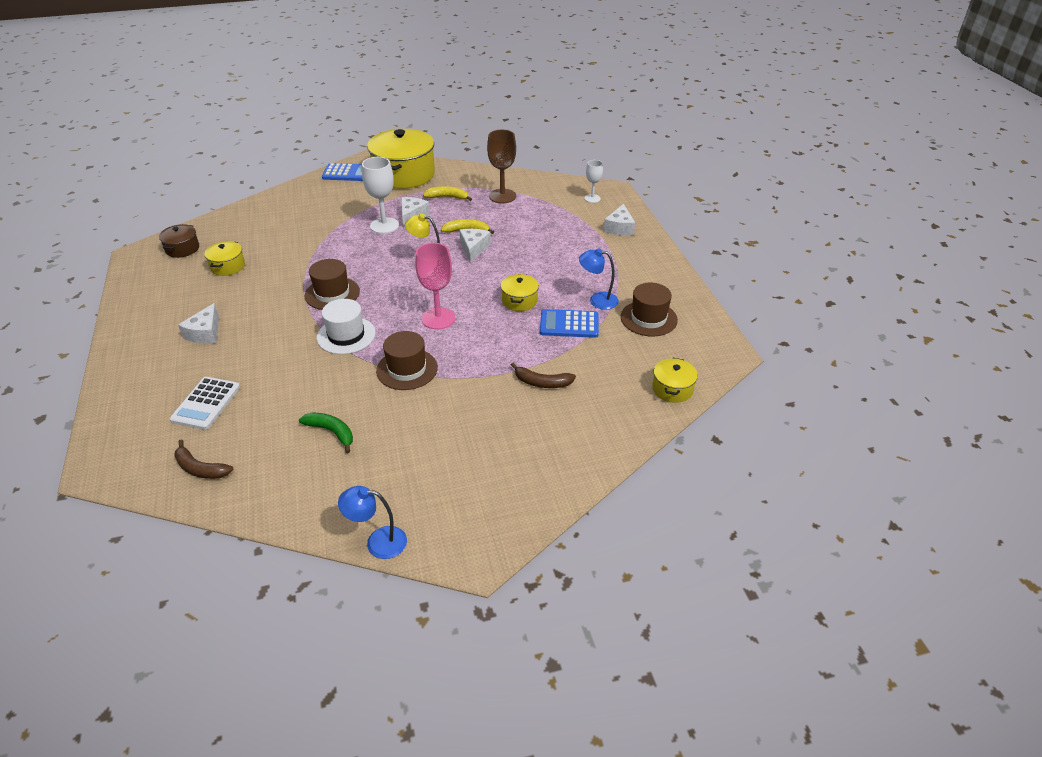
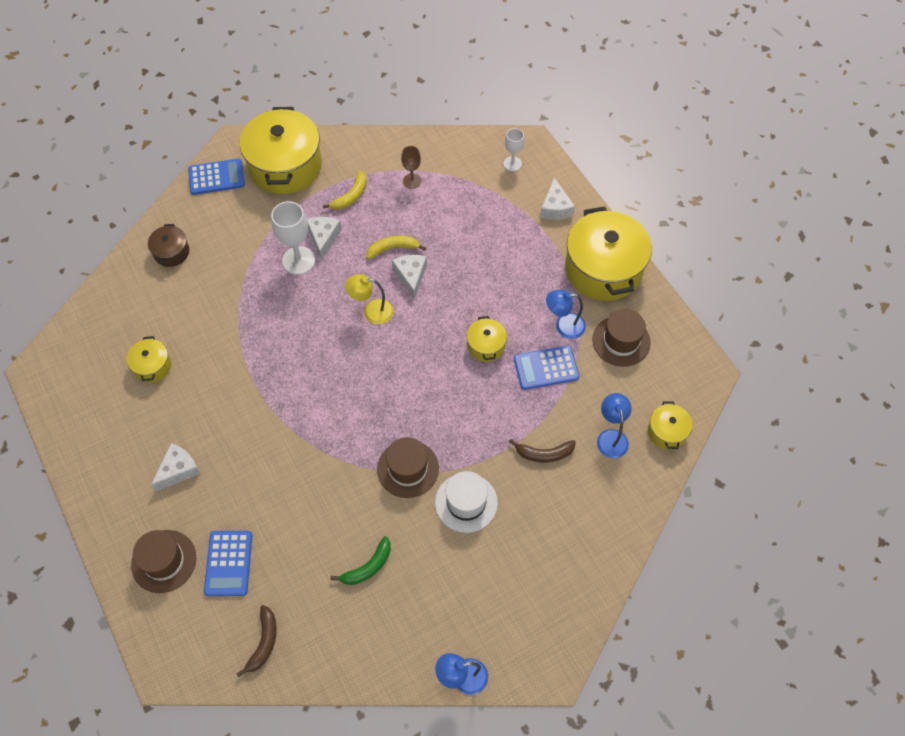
camera: 15 degrees left, 20 degrees up
brown pot [159,224,199,258] -> brown pot moved to [148,224,189,267]
white calculator [170,377,240,430] -> blue calculator [204,531,253,596]
brown banana [174,439,234,479] -> brown banana turned 90 degrees counterclockwise [236,605,277,677]
white cheese [178,303,219,344] -> white cheese turned 135 degrees counterclockwise [151,443,201,491]
green banana [299,413,353,453] -> green banana turned 120 degrees clockwise [330,536,391,585]
brown hat [305,259,360,310] -> brown hat moved to [131,530,196,593]
white hat [317,299,376,354] -> white hat moved to [435,471,498,533]
pink goblet [415,243,455,330] -> none
yellow banana [423,186,472,201] -> yellow banana turned 135 degrees clockwise [323,171,367,210]
brown goblet [487,130,516,203] -> brown goblet [401,146,422,189], size x0.59
none -> yellow pot [565,206,652,301]
none -> blue lamp [597,393,632,458]

